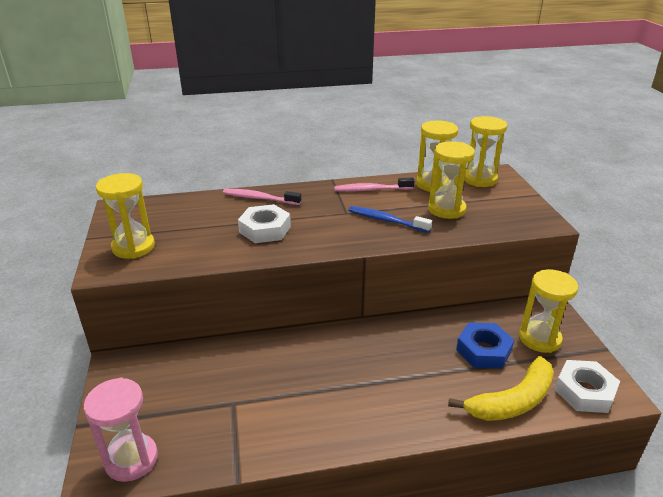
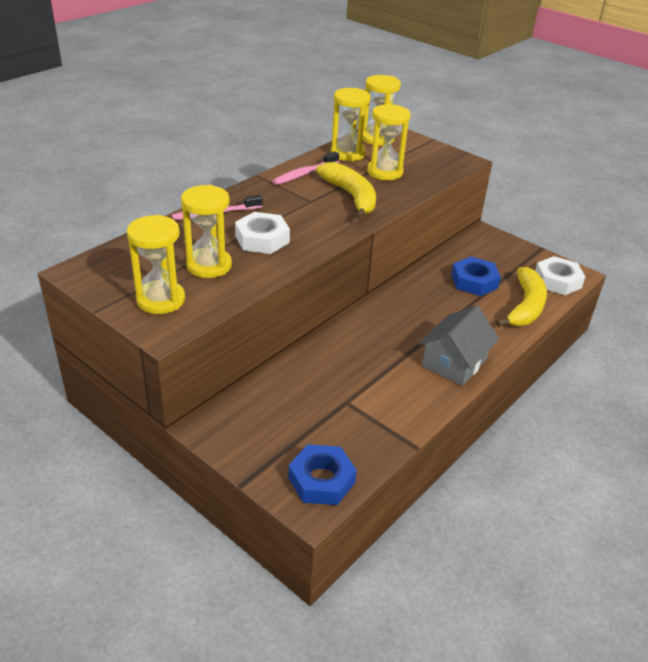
camera: 40 degrees left, 5 degrees up
pink hourglass [84,377,158,482] -> blue nut [288,444,357,505]
blue toothbrush [348,206,432,233] -> yellow banana [316,162,376,220]
yellow hourglass [519,269,578,353] -> yellow hourglass moved to [181,185,232,278]
none -> grey house [419,305,499,386]

